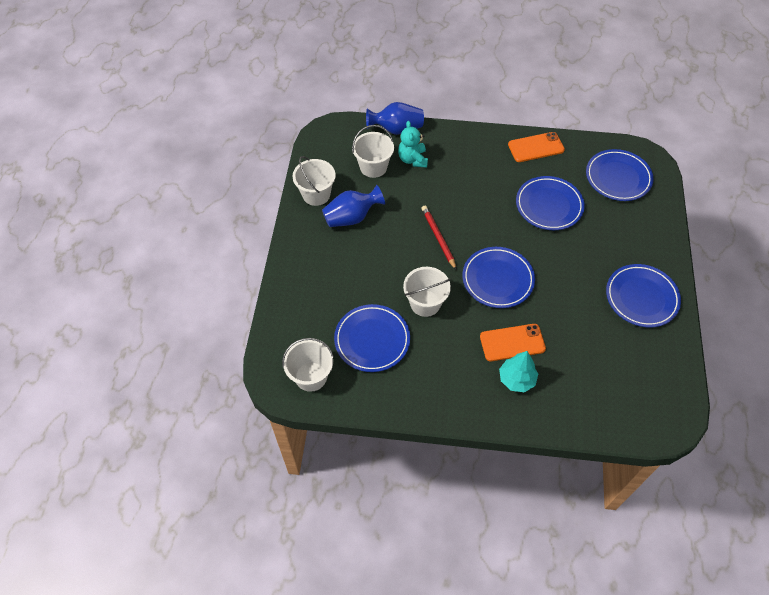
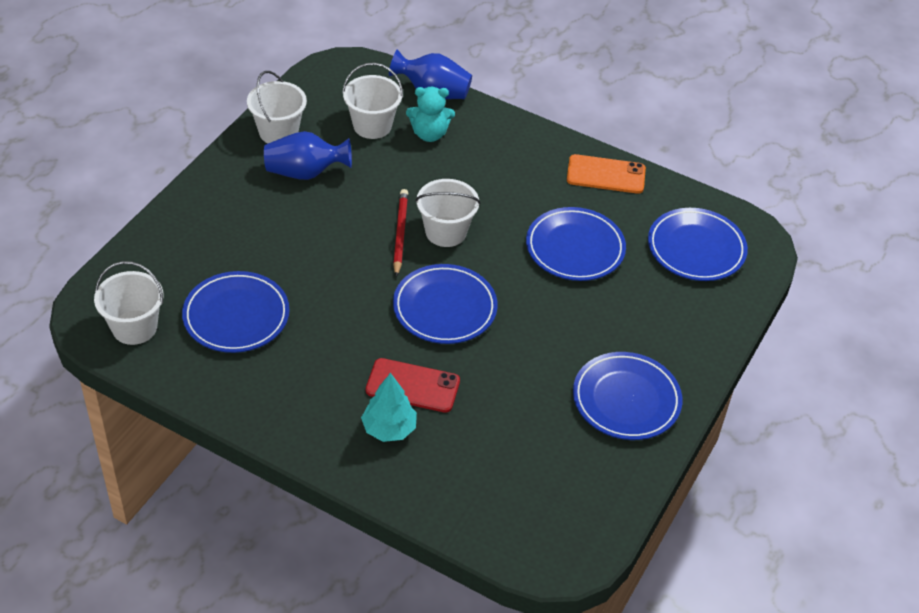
camera: 20 degrees right, 10 degrees down
turquoise teddy bear [398,121,428,168] -> turquoise teddy bear turned 105 degrees counterclockwise [406,87,455,142]
white bucket [403,267,451,317] -> white bucket moved to [415,179,481,247]
orange phone [480,324,546,361] -> red phone [366,358,460,413]

